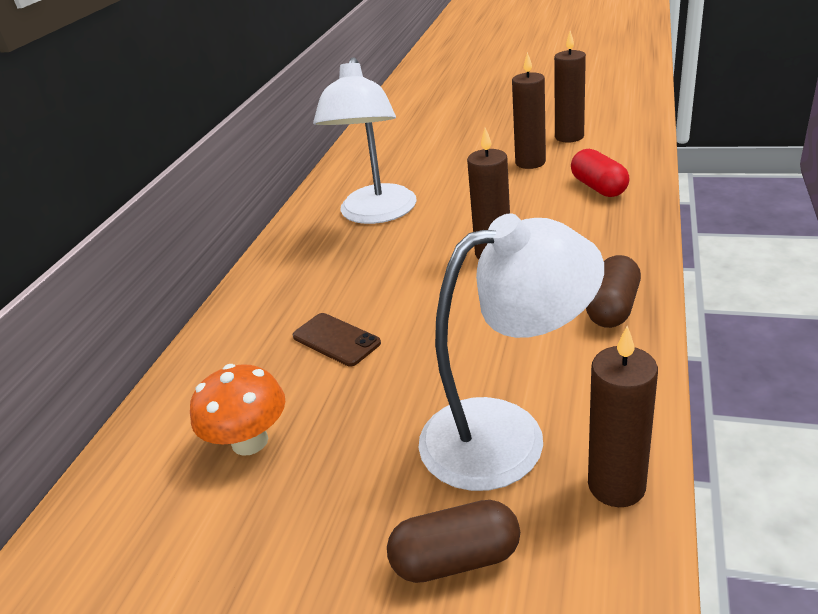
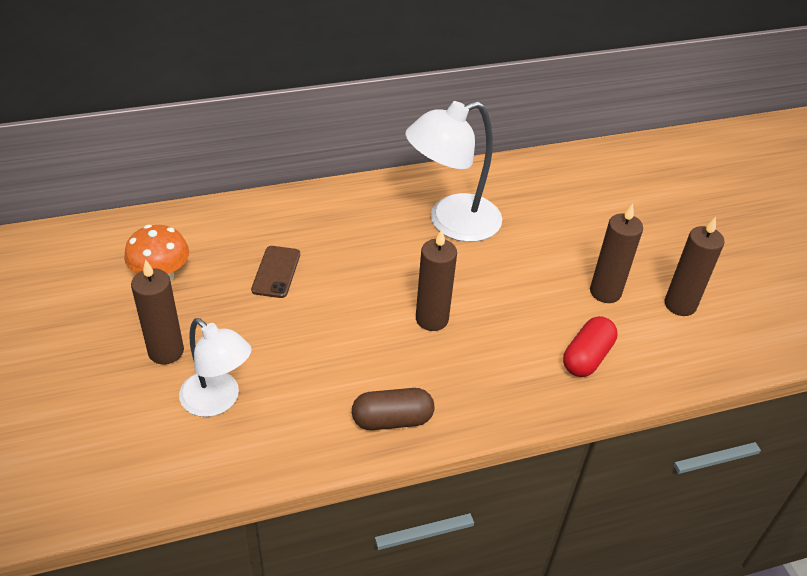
camera: 50 degrees right, 10 degrees up
brown capsule [387,500,520,583] -> none
white lamp [419,213,604,491] -> white lamp [179,318,252,417], size x0.66
brown candle [588,326,658,507] -> brown candle moved to [131,259,184,364]

